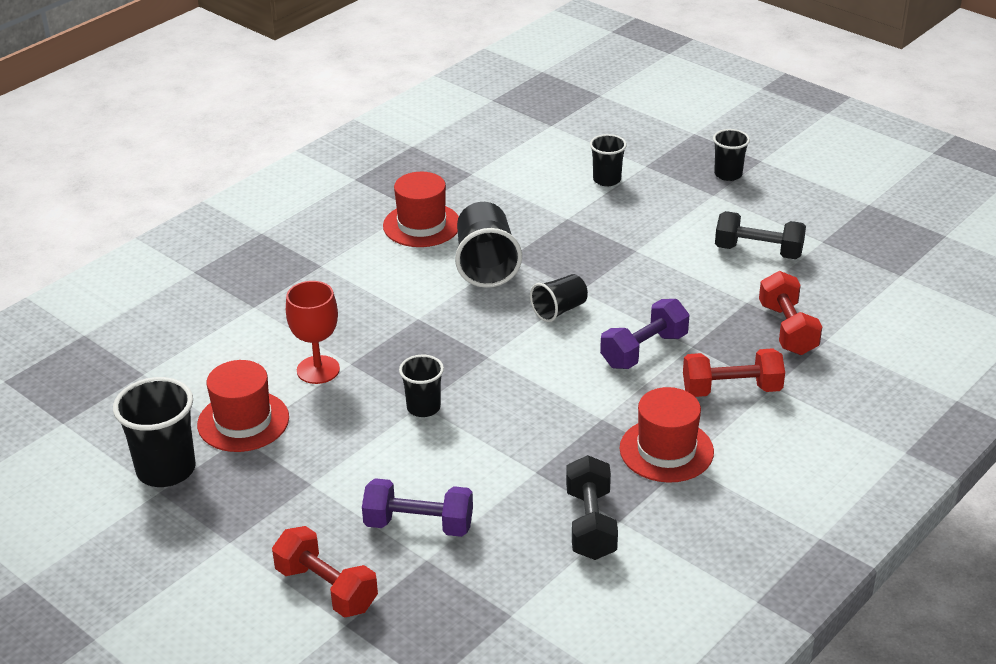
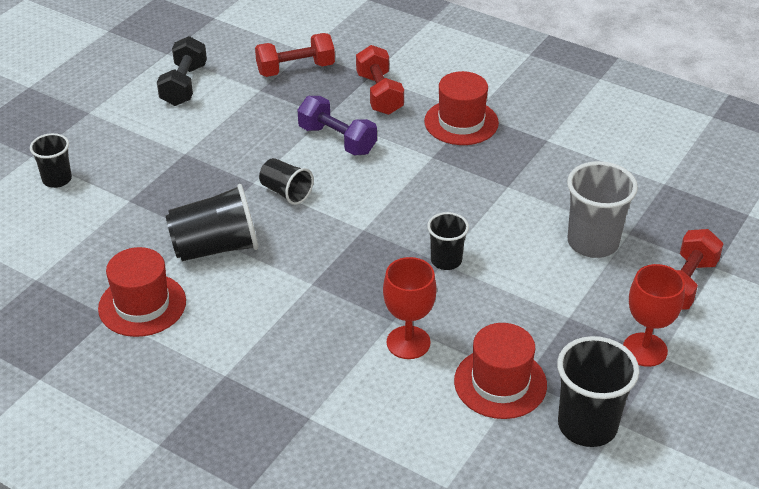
camera: 100 degrees left, 5 degrees up
purple dumbbell [362,478,473,537] -> grey cup [567,161,638,258]
black dumbbell [566,455,618,560] -> none
black cup [713,129,750,181] -> none
none -> red goblet [623,264,685,367]

